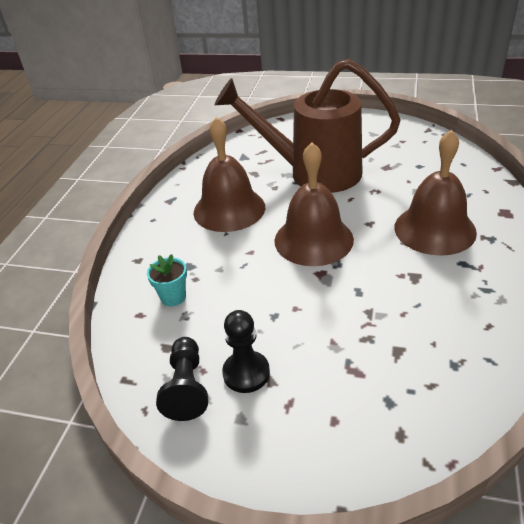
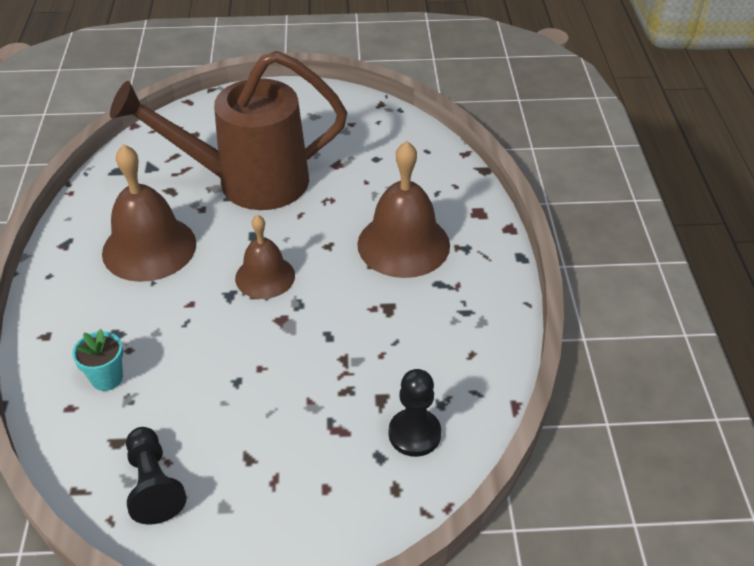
camera: 20 degrees left, 5 degrees up
black pawn [222,310,270,393] -> black pawn moved to [389,369,441,457]
brown bell [275,142,354,266] -> brown bell [235,215,295,299], size x0.62

